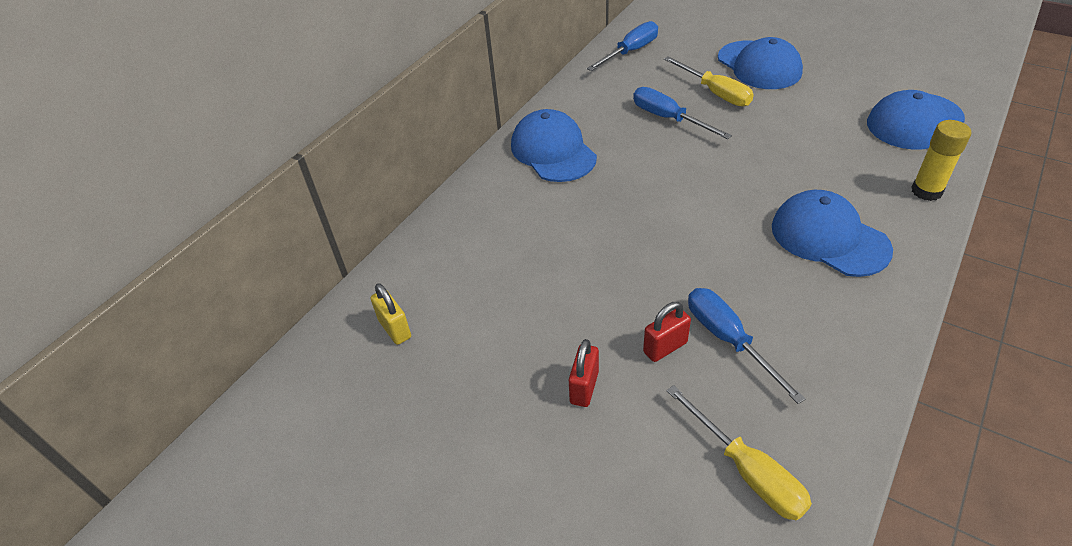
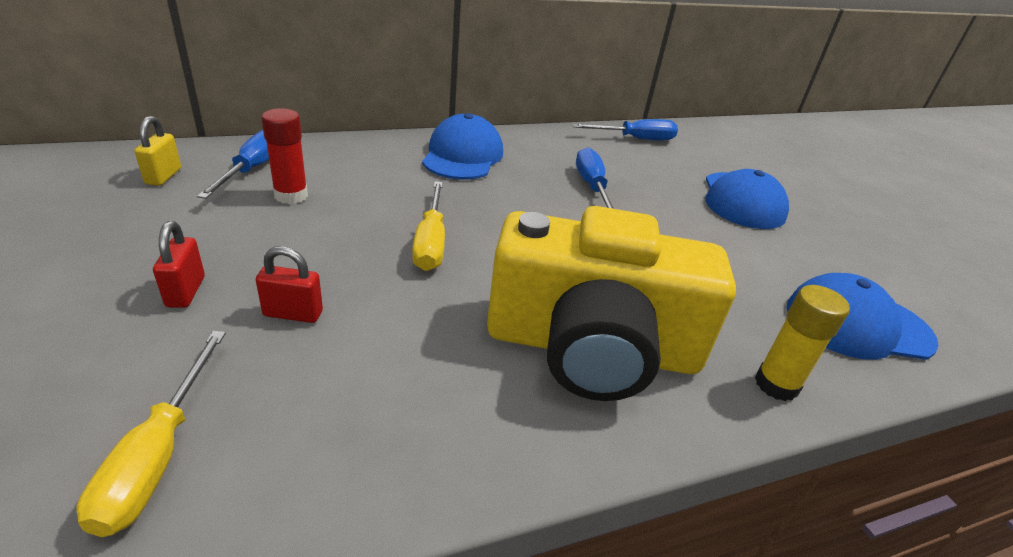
camera: 30 degrees right, 10 degrees down
red padlock [569,339,599,407] -> red padlock turned 60 degrees counterclockwise [153,221,205,308]
yellow screwdriver [664,56,754,107] -> yellow screwdriver moved to [412,181,445,271]
blue screwdriver [688,288,806,404] -> blue screwdriver moved to [197,130,269,199]
blue cap [772,190,893,277] -> yellow camera [487,206,736,401]
none -> red glue stick [261,108,308,204]

